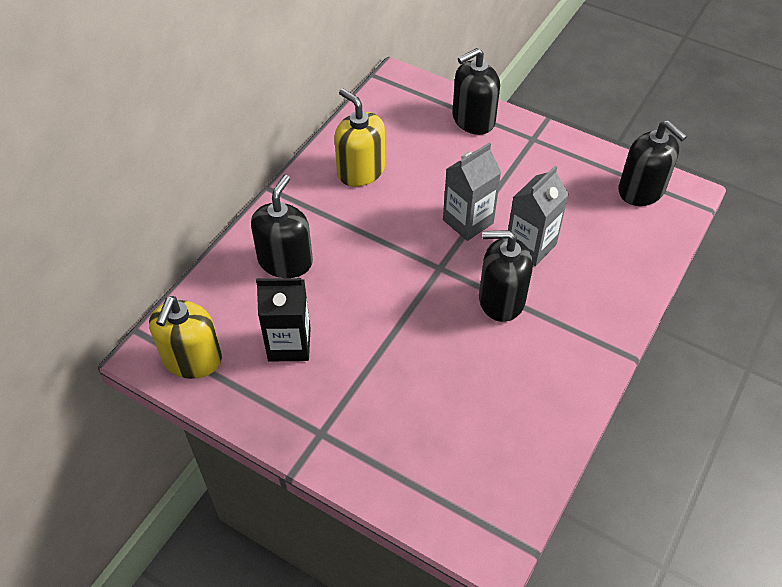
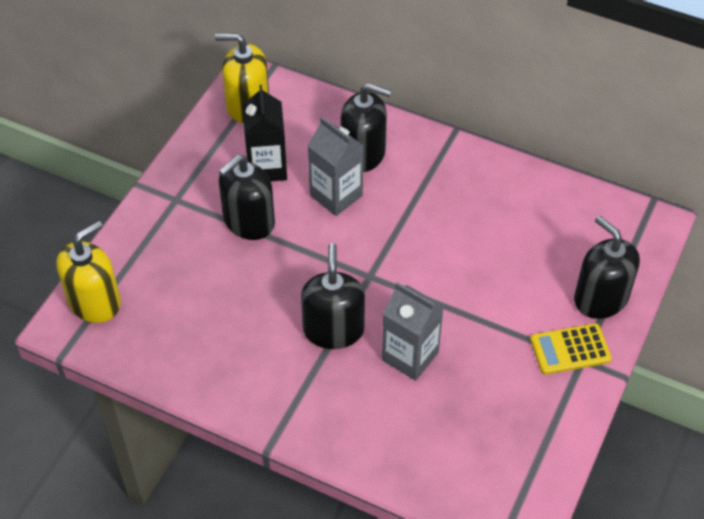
camera: 85 degrees right, 0 degrees up
yellow soap dispenser [334,89,385,187] -> yellow soap dispenser moved to [57,221,121,323]
grey carton [443,142,501,241] -> grey carton moved to [308,117,363,216]
black soap dispenser [618,120,687,206] -> black soap dispenser moved to [219,155,275,240]
none -> yellow calculator [530,323,612,375]

